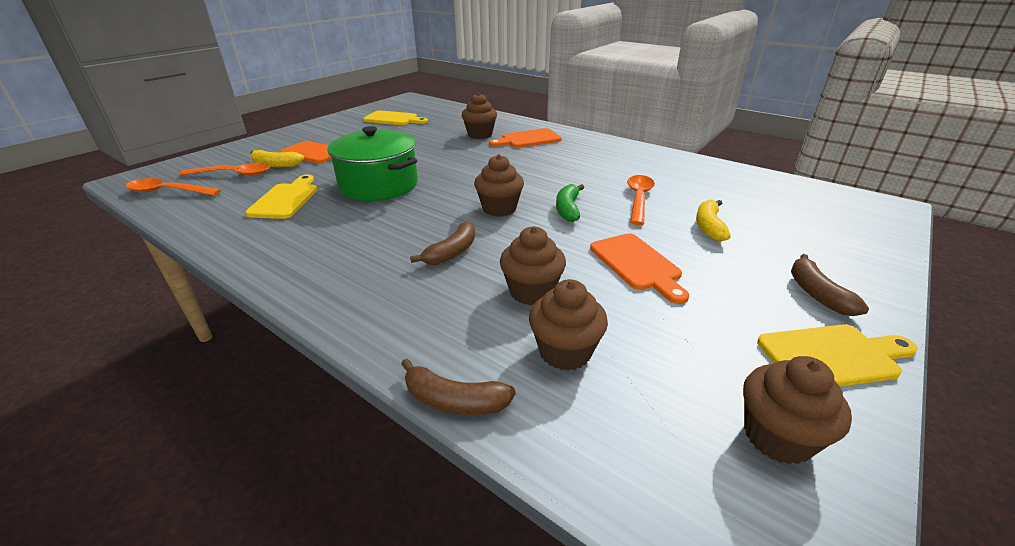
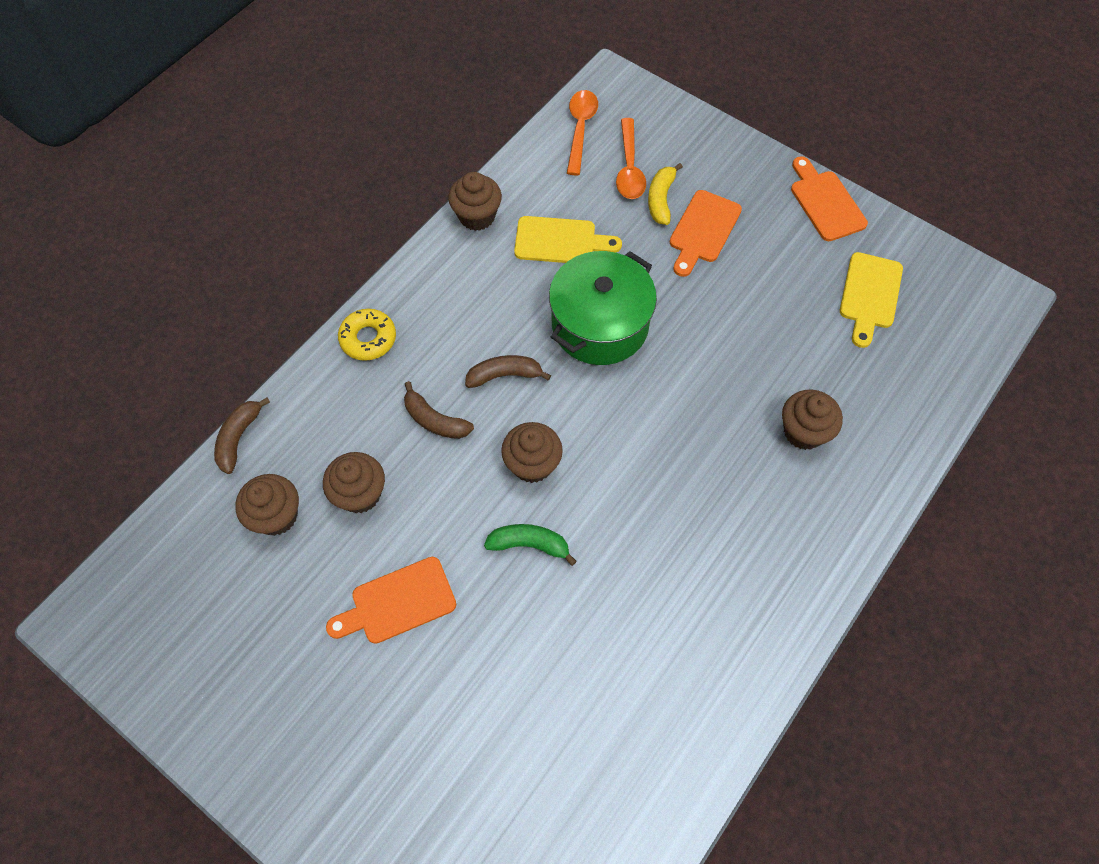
camera: 90 degrees right, 30 degrees up
orange cutting board [489,128,561,148] -> orange cutting board moved to [791,156,868,241]
orange spoon [627,175,655,225] -> none
yellow banana [696,200,731,242] -> none
brown cupcake [743,356,852,465] -> brown cupcake moved to [448,172,502,231]
yellow cutting board [757,325,918,386] -> none
brown banana [791,254,869,316] -> brown banana moved to [465,355,551,388]
none -> yellow donut [338,309,396,361]

